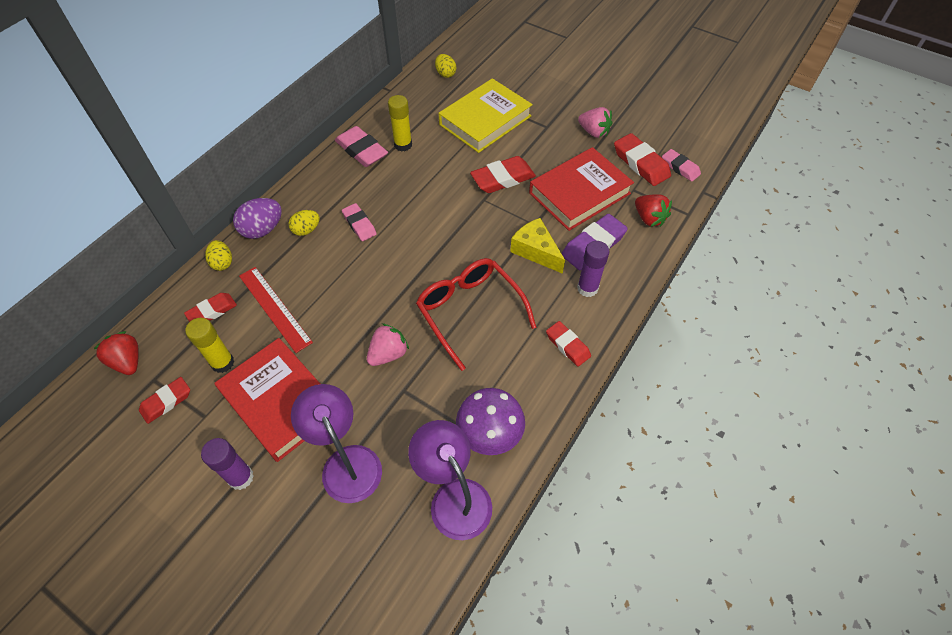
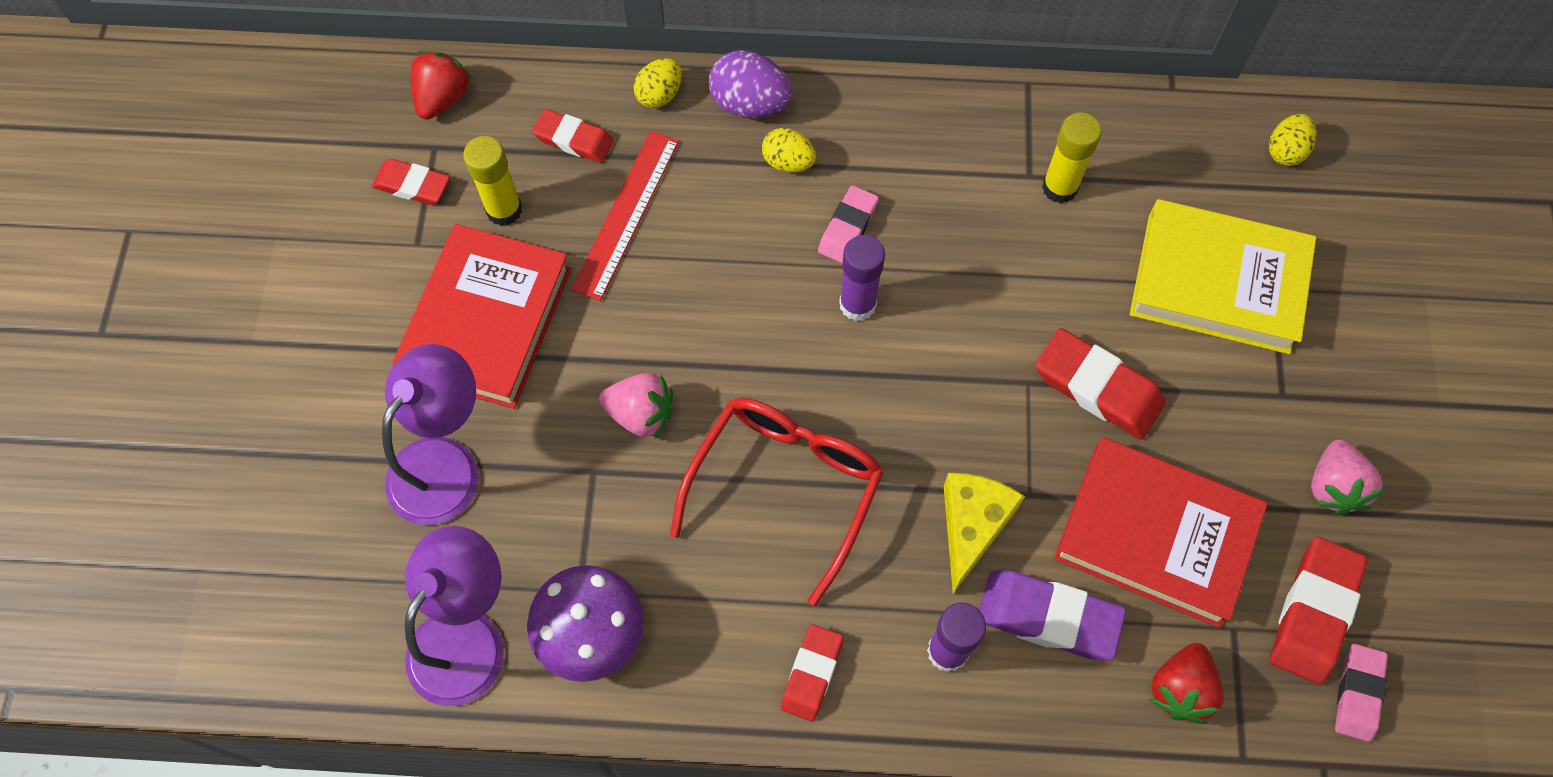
camera: 60 degrees right, 10 degrees up
purple glue stick [201,438,254,490] -> purple glue stick moved to [839,235,885,321]
pink eraser [335,126,388,167] -> none

